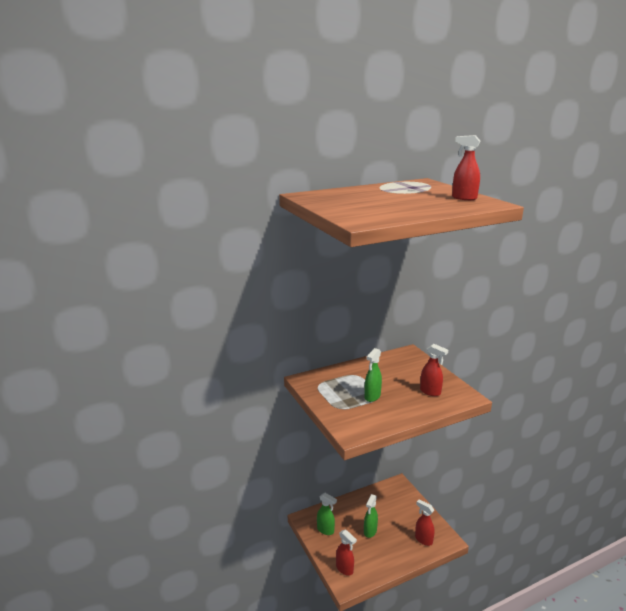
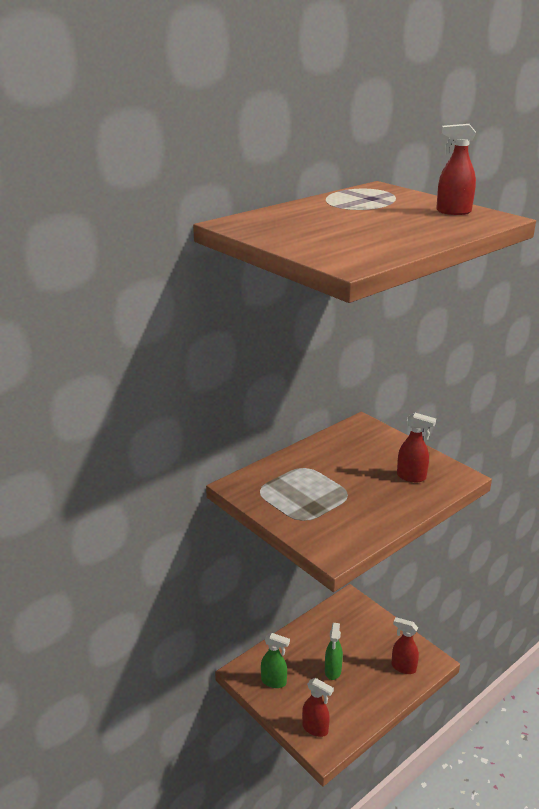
camera: 15 degrees left, 5 degrees up
green spray bottle [364,348,382,402] -> none

